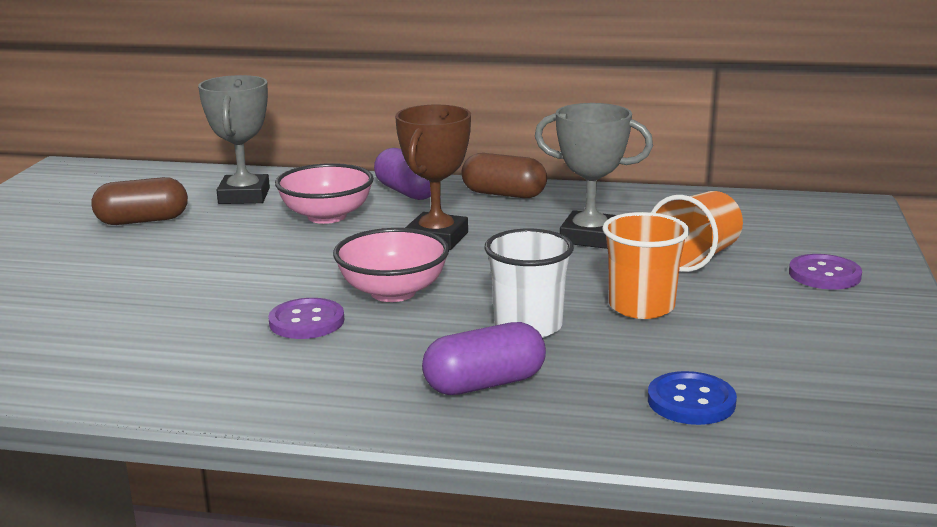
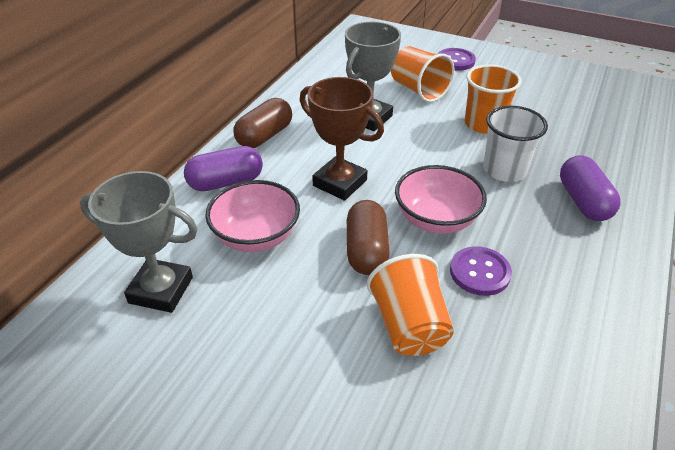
camera: 75 degrees left, 20 degrees up
brown capsule [92,177,188,225] -> brown capsule moved to [347,200,390,275]
blue button [648,371,737,425] -> none
none -> orange cup [367,254,454,356]

